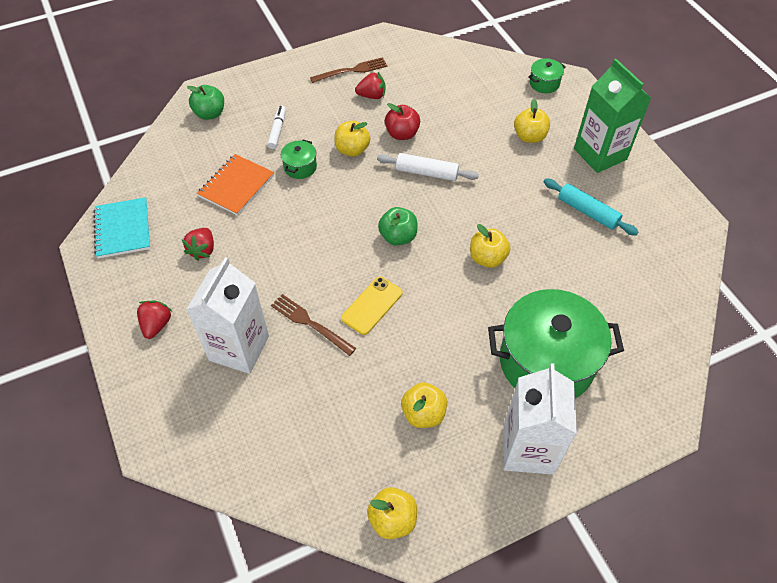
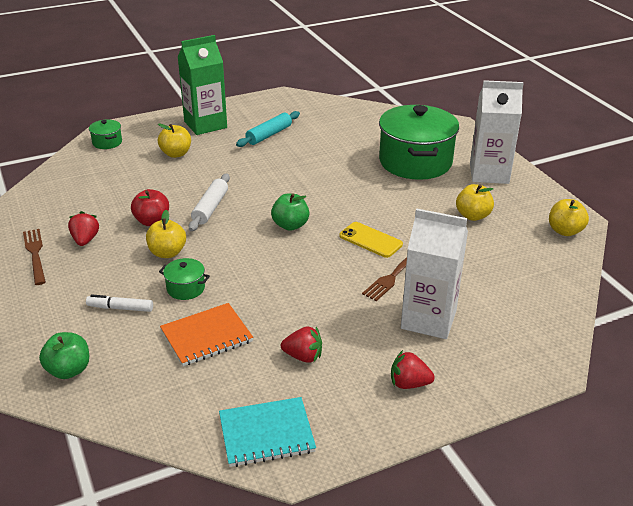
camera: 90 degrees left, 20 degrees down
orange notebook [197,154,274,216] -> orange notebook turned 60 degrees counterclockwise [160,303,253,366]
yellow apple [470,224,511,268] -> none

